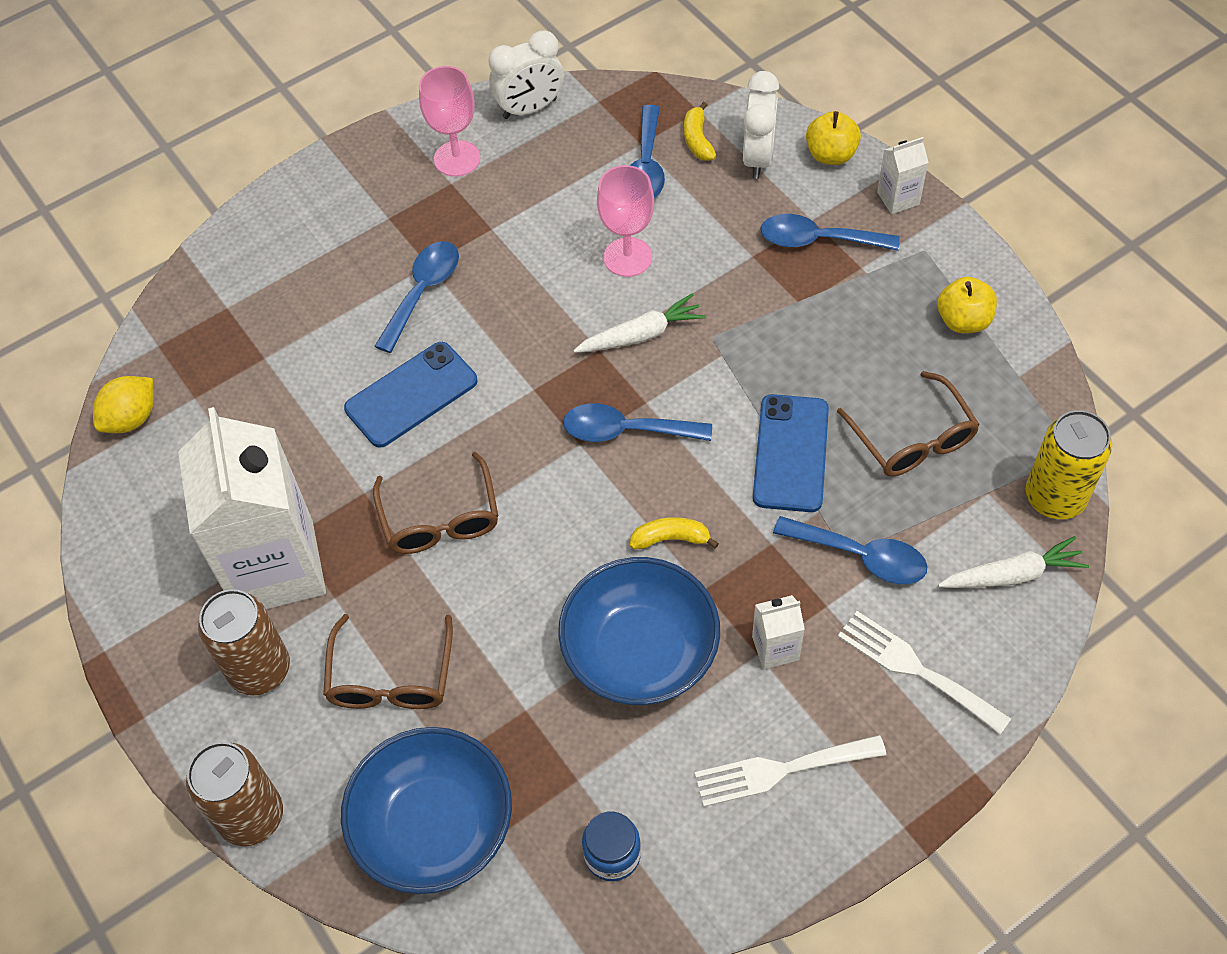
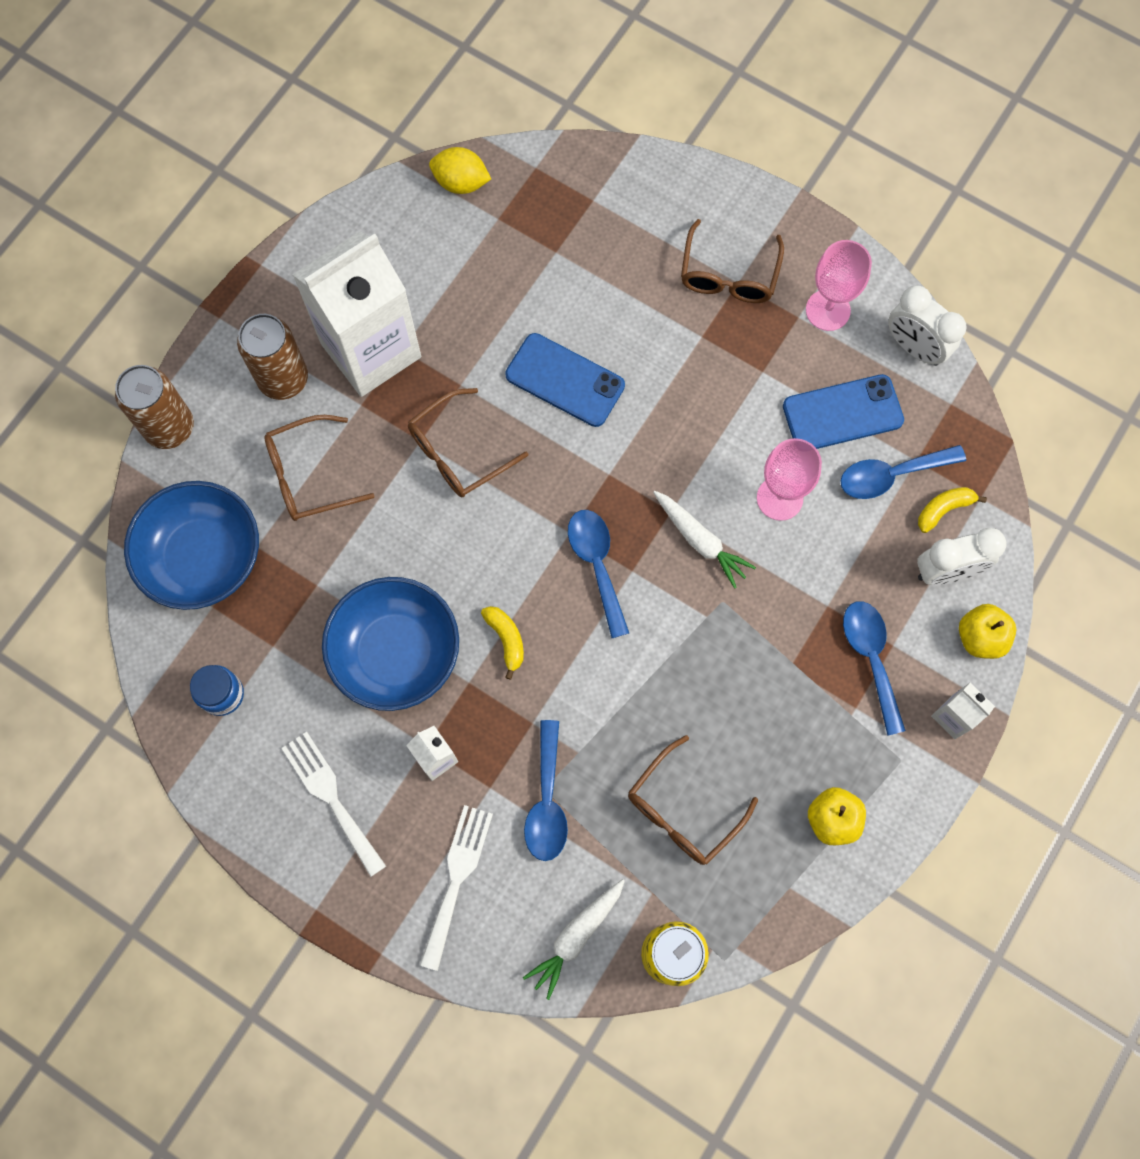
camera: 65 degrees right, 15 degrees up
blue spoon [375,241,459,353] -> none
blue phone [753,394,829,512] -> blue phone moved to [783,374,904,449]
white carrot [938,536,1089,588] -> white carrot turned 75 degrees clockwise [523,879,625,1000]
none -> brown glasses [681,219,784,303]

